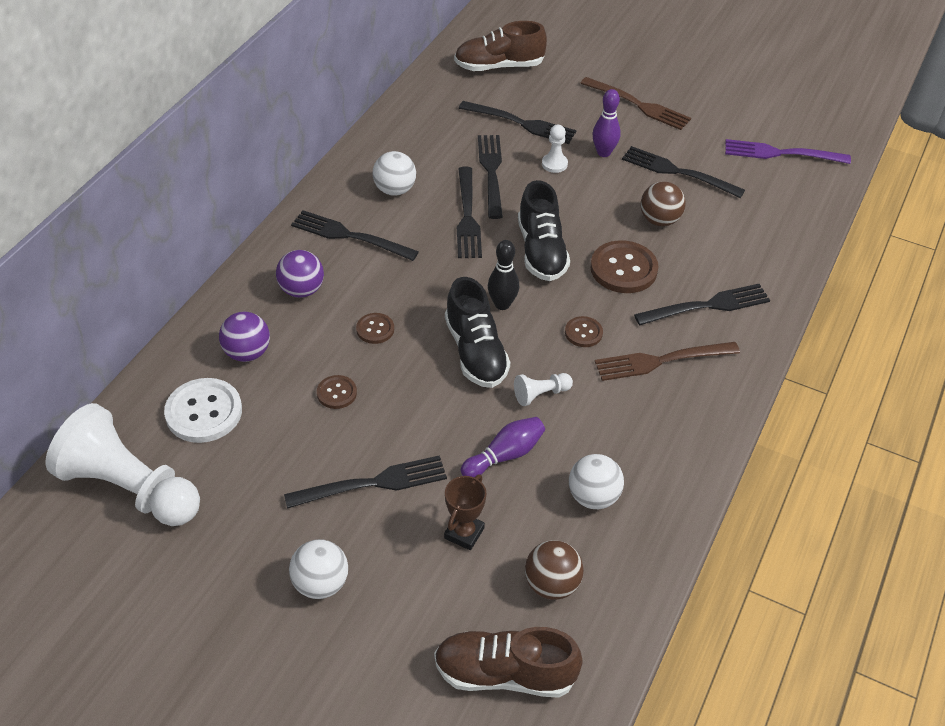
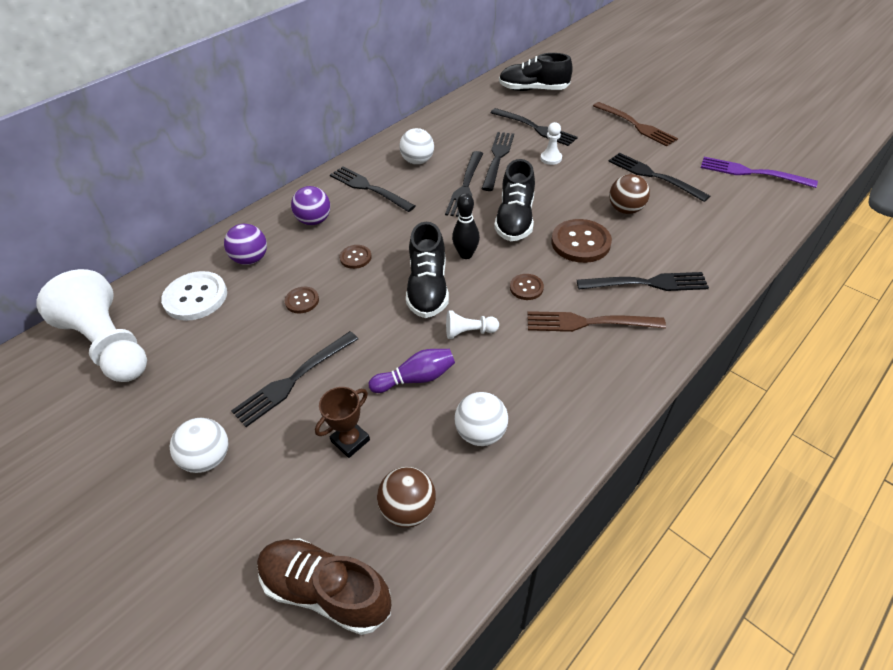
camera: 20 degrees right, 0 degrees up
black fork [284,455,447,509] -> black fork turned 135 degrees clockwise [231,331,358,427]
brown shoe [454,21,547,71] -> black shoe [499,53,573,91]
purple bowling pin [592,89,621,157] -> none

